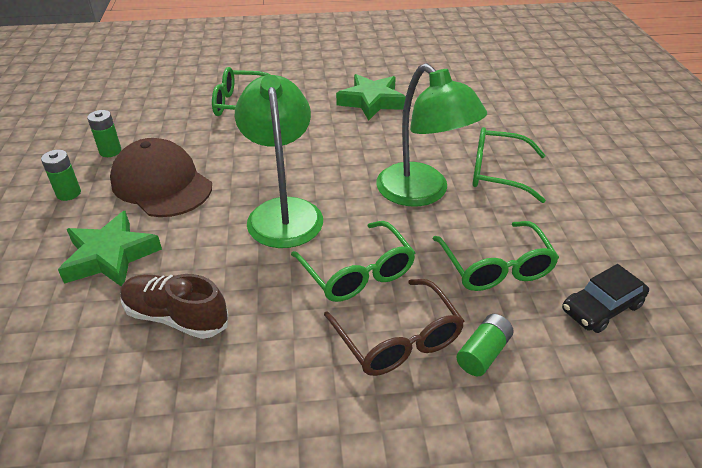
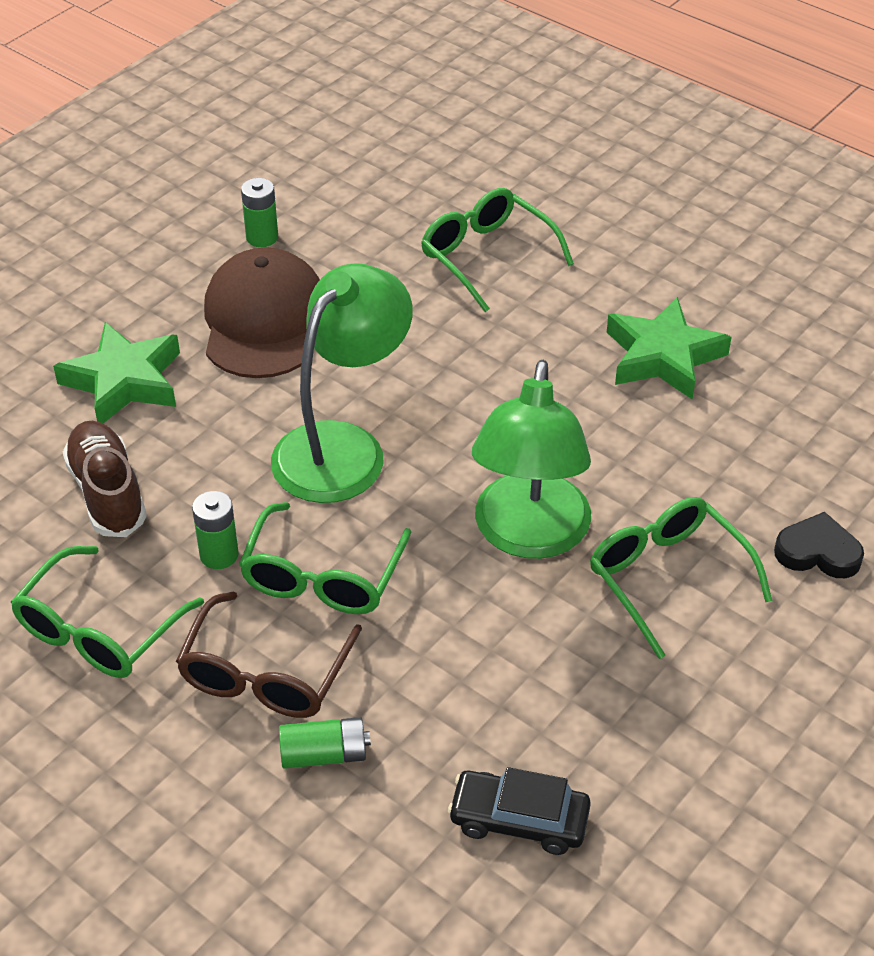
camera: 45 degrees right, 5 degrees up
green battery [41,150,81,201] -> green battery moved to [192,491,239,569]
green glasses [432,221,559,291] -> green glasses moved to [11,546,204,678]
none -> black heart [774,512,864,578]

